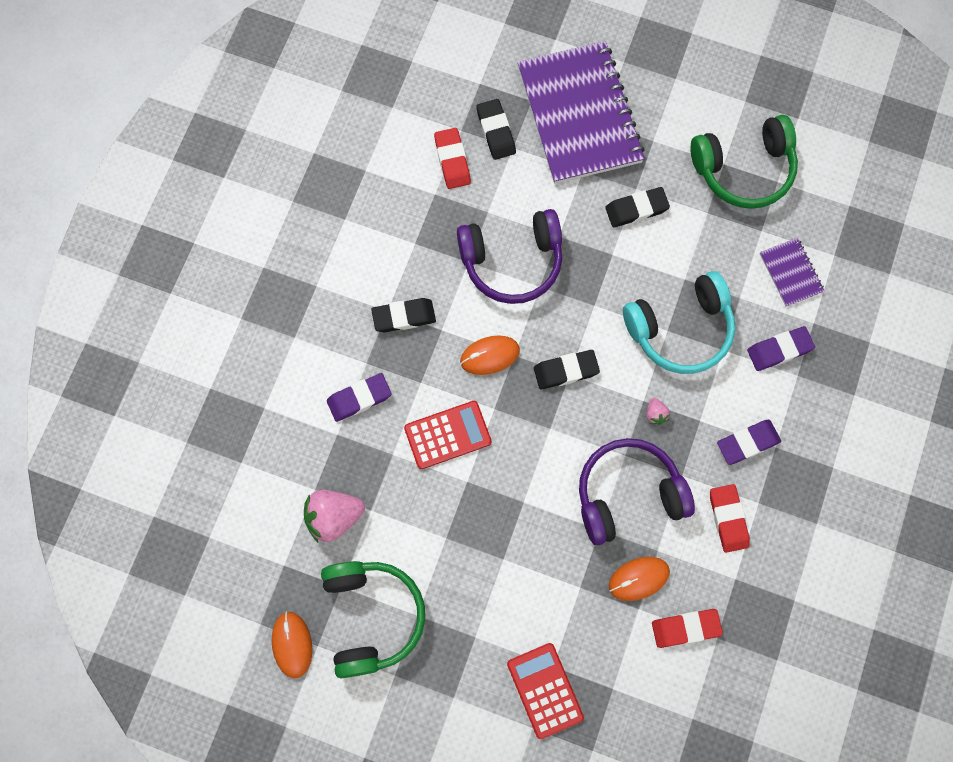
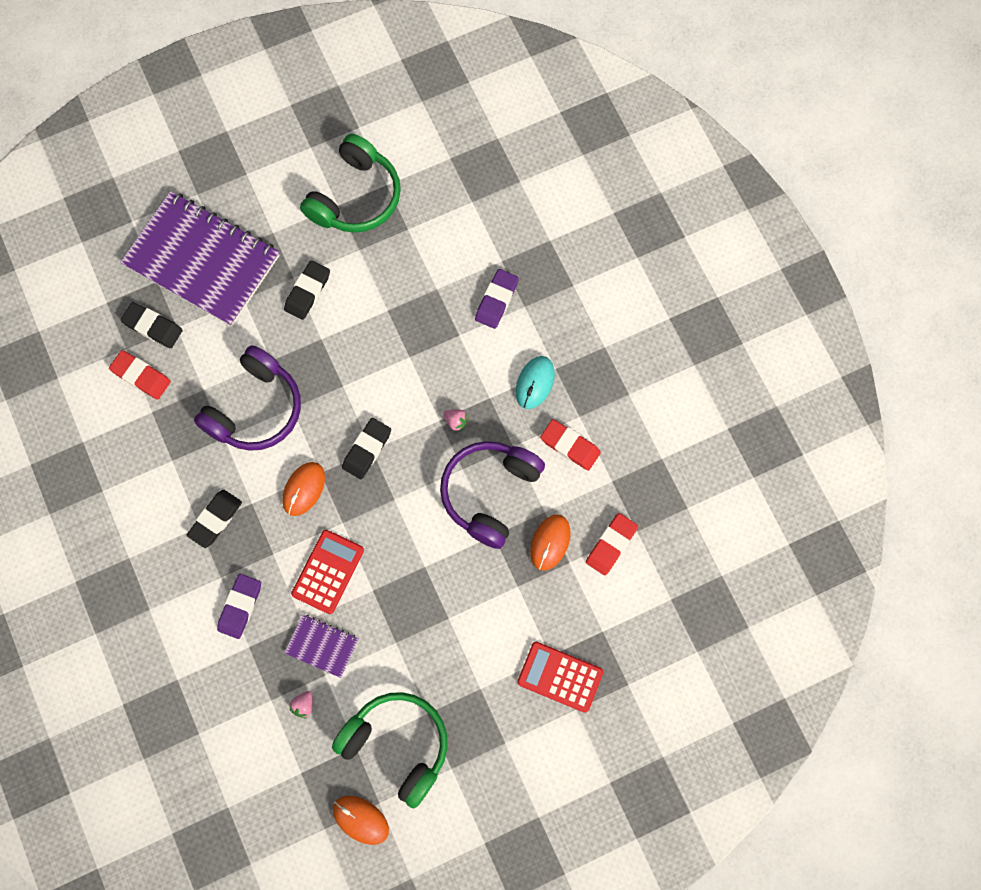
camera: 45 degrees left, 0 degrees up
pink strawberry [304,490,365,542] -> pink strawberry [290,691,313,719], size x0.47
turquoise headphones [623,271,735,374] -> none
purple eraser [717,420,781,465] -> turquoise mouse [516,356,555,409]
purple notebook [760,238,825,307] -> purple notebook moved to [285,614,359,678]

